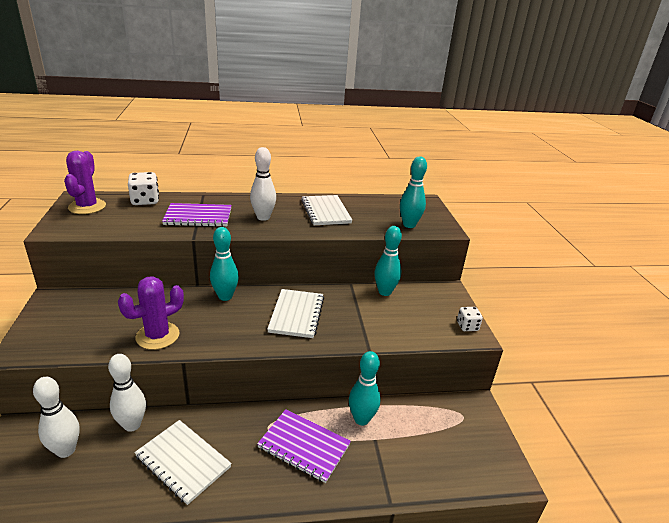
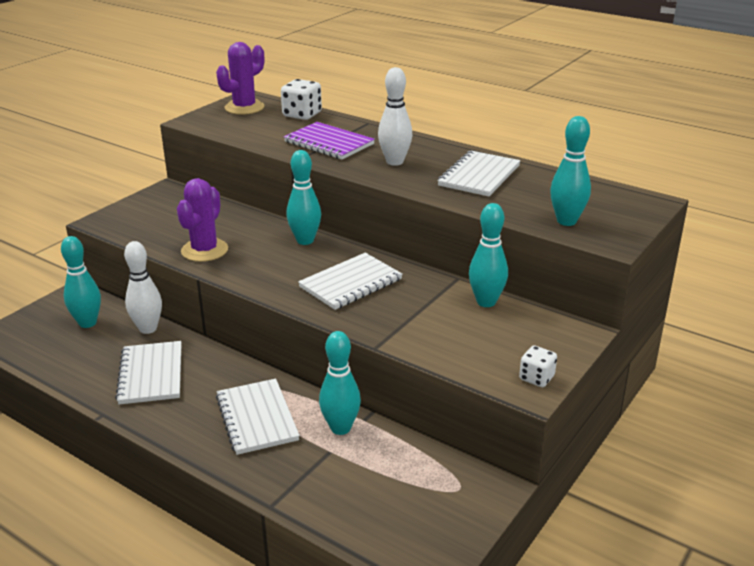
camera: 45 degrees right, 0 degrees up
white bowling pin [33,377,80,458] -> turquoise bowling pin [61,236,101,328]
purple cactus [118,276,184,350] -> purple cactus turned 75 degrees counterclockwise [177,178,228,262]
purple notebook [257,409,351,483] -> white notebook [216,379,300,455]

